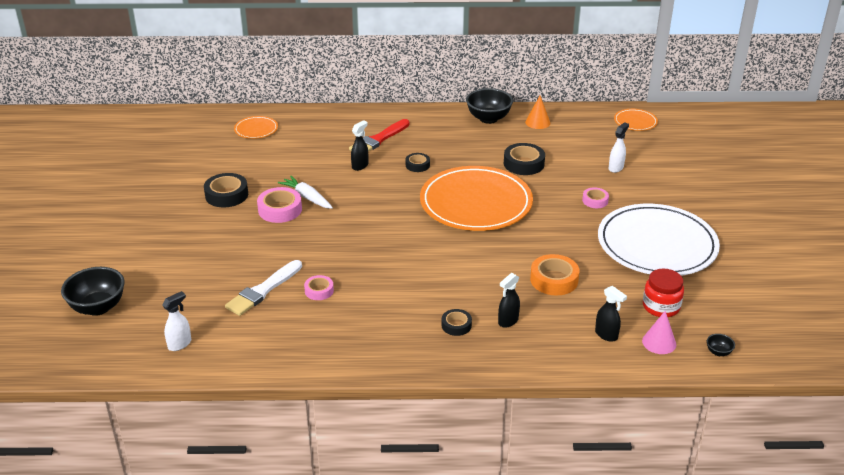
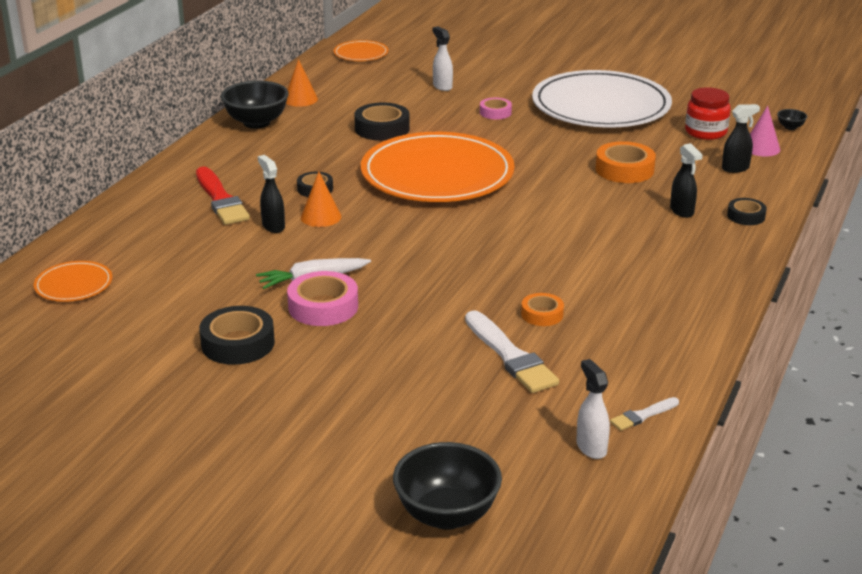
camera: 65 degrees left, 5 degrees down
pink tape [304,275,334,300] -> orange tape [521,293,564,326]
black tape [442,309,472,336] -> black tape moved to [727,198,767,225]
none -> orange cone [301,171,341,227]
none -> white brush [610,397,679,431]

